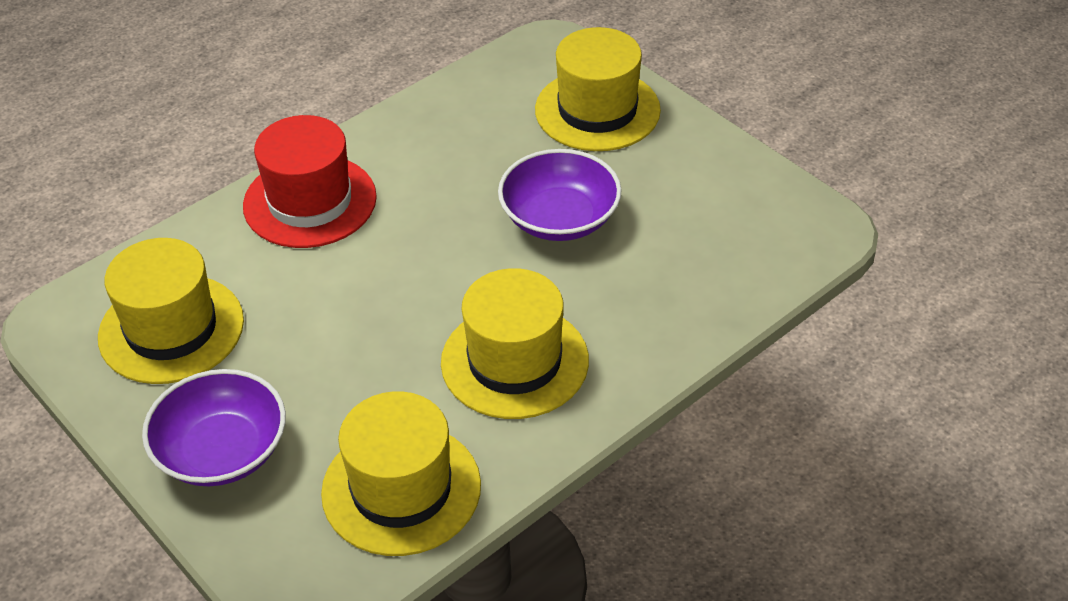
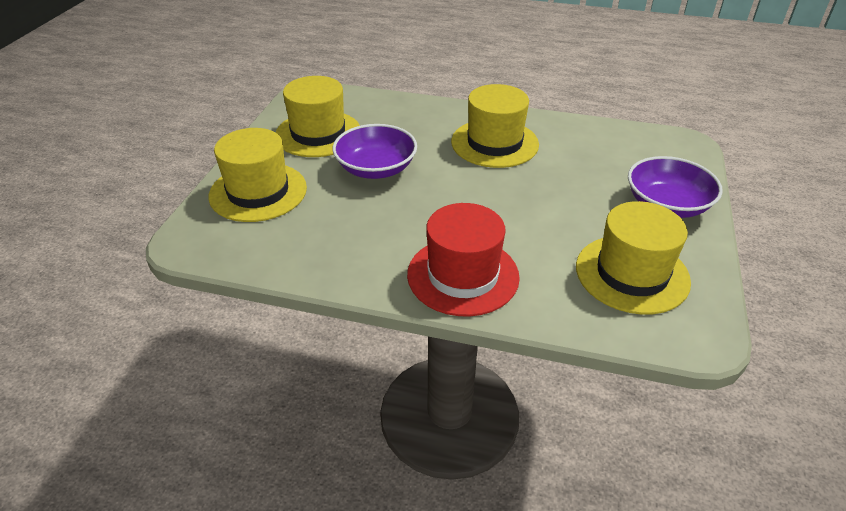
camera: 125 degrees left, 5 degrees down
yellow hat [321,391,481,556] -> yellow hat moved to [276,76,360,157]

